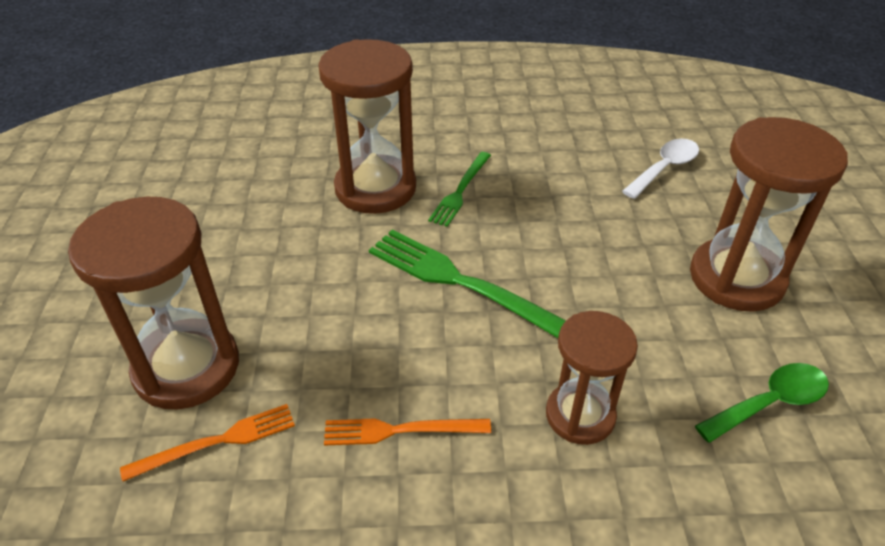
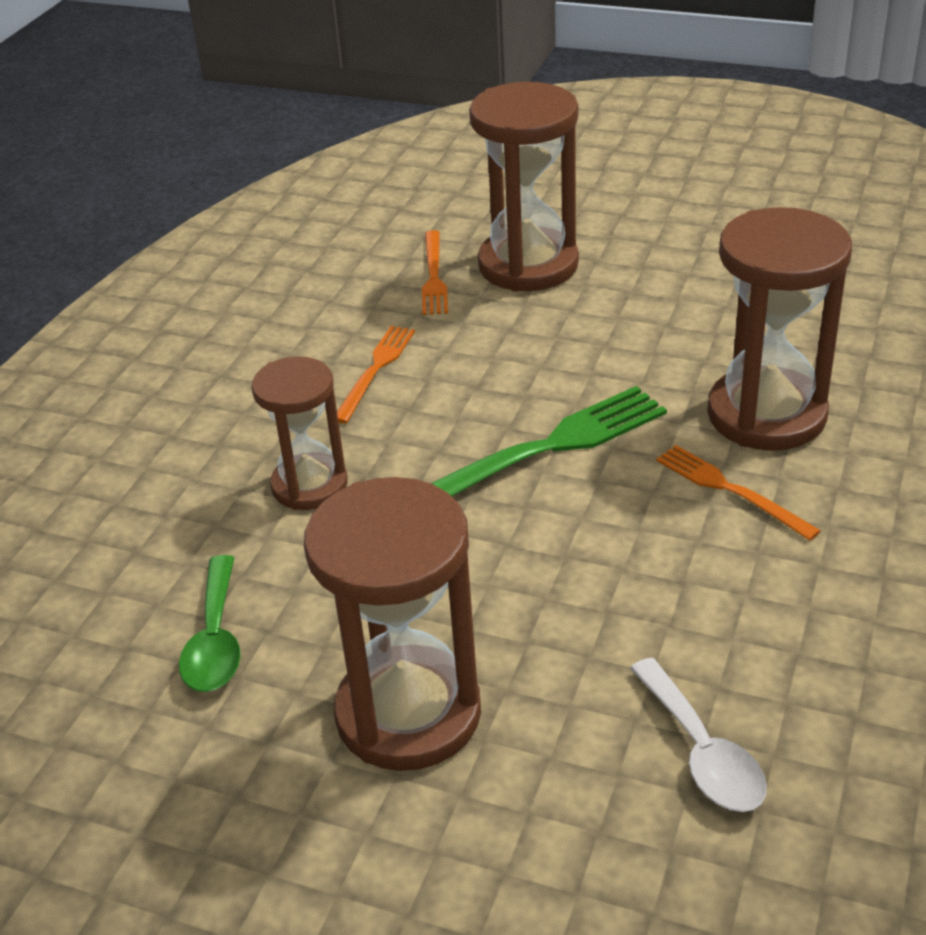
camera: 115 degrees right, 5 degrees down
green fork [428,152,491,227] -> orange fork [656,445,821,541]

